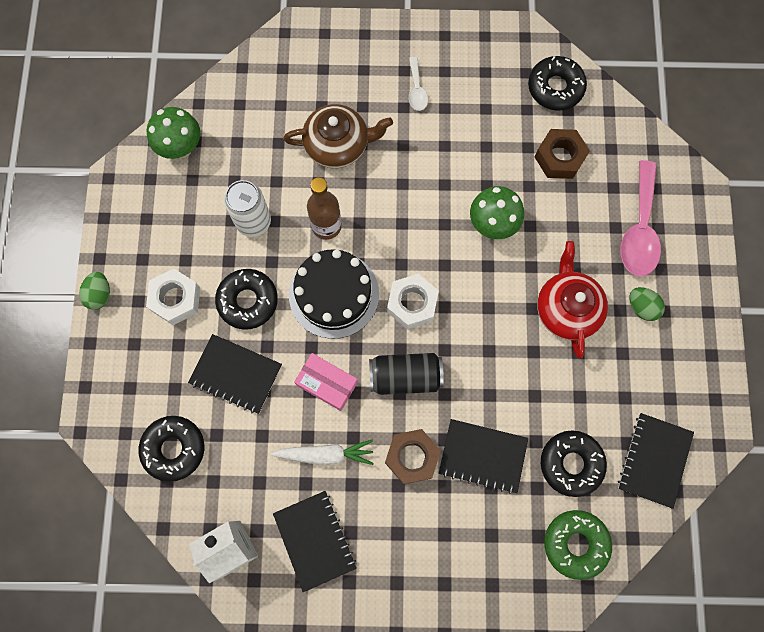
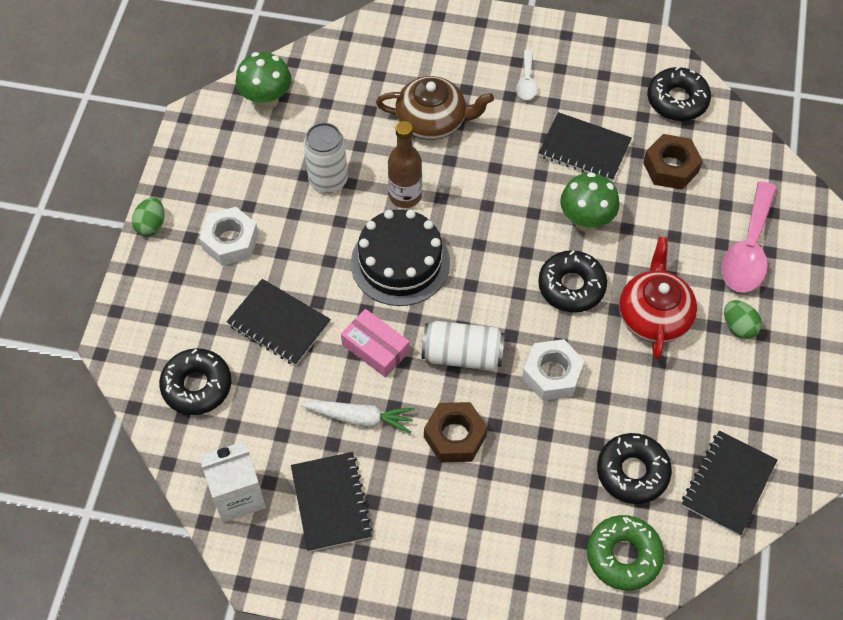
camera: 10 degrees right, 15 degrees down
black donut [215,269,278,330] -> black donut moved to [538,250,607,313]
black can [369,353,444,395] -> white can [422,321,505,371]
white nut [387,274,439,329] -> white nut moved to [522,339,585,401]
black notebook [439,419,528,494] -> black notebook moved to [538,112,632,182]

